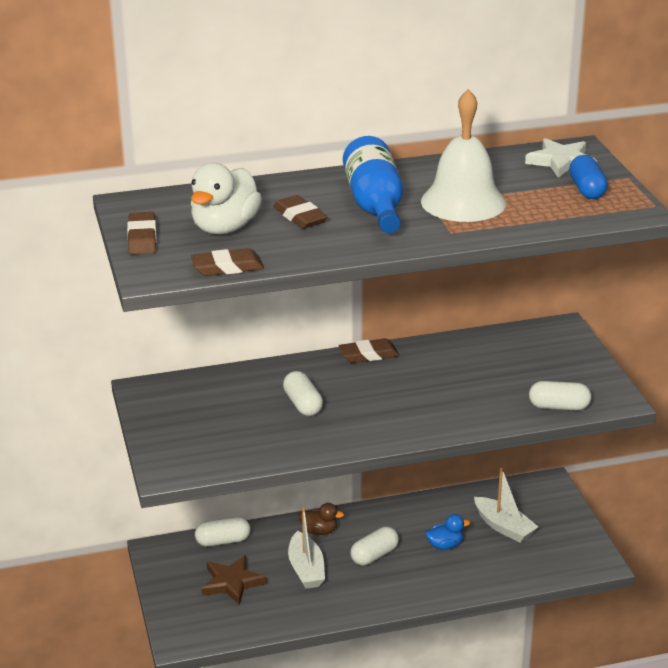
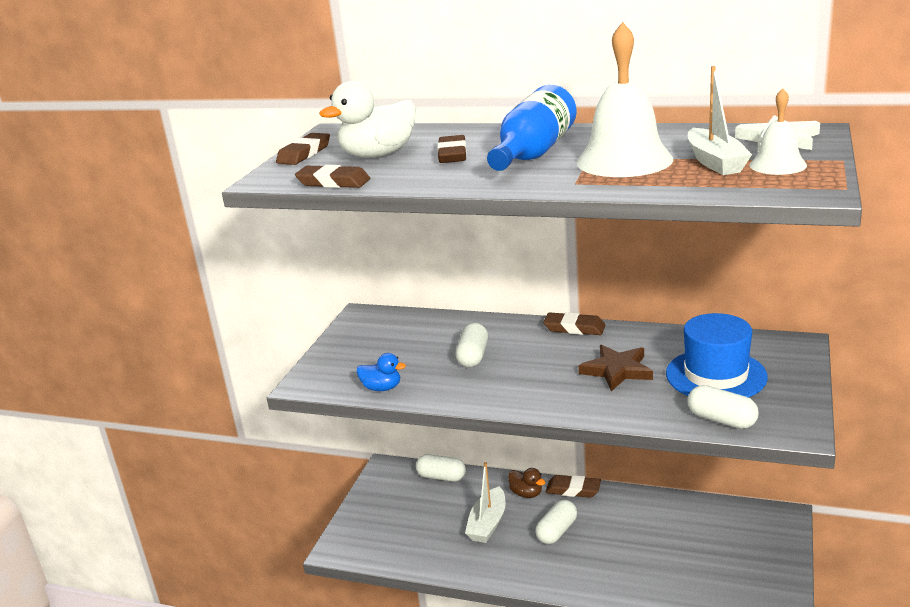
camera: 35 degrees right, 5 degrees down
brown star [202,555,267,605] -> brown star moved to [579,345,653,391]
white capsule [350,526,399,566] -> white capsule turned 45 degrees counterclockwise [535,500,577,544]
blue duck [425,514,470,550] -> blue duck moved to [357,353,406,391]
white boat [474,468,538,543] -> white boat moved to [688,66,752,175]
blue capsule [569,155,608,199] -> white bell [749,88,807,175]
none -> brown eraser [546,475,601,498]
none -> blue hat [666,313,768,398]

